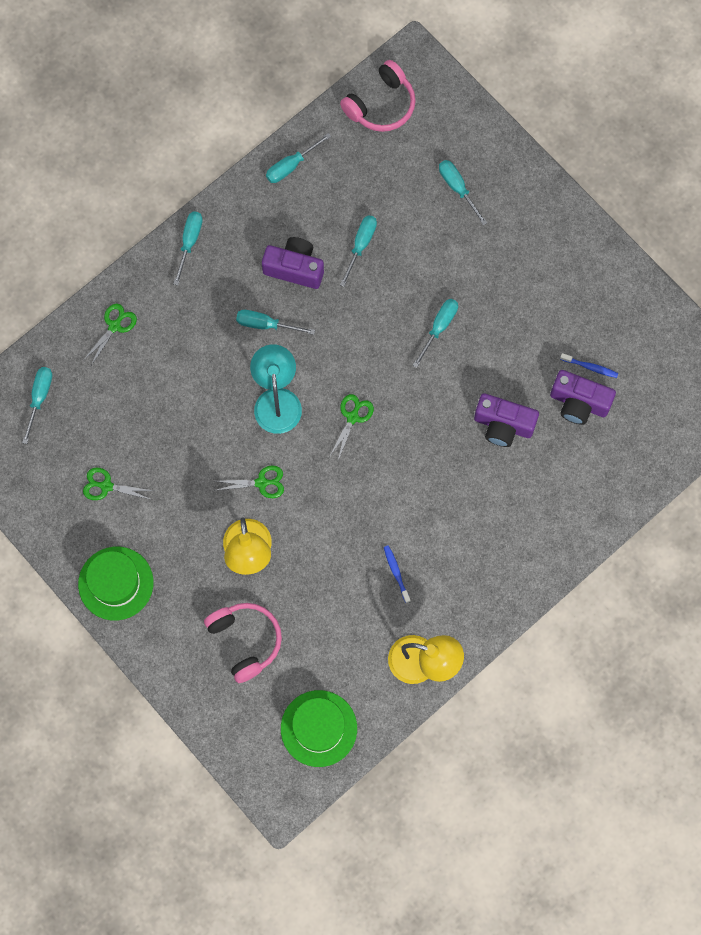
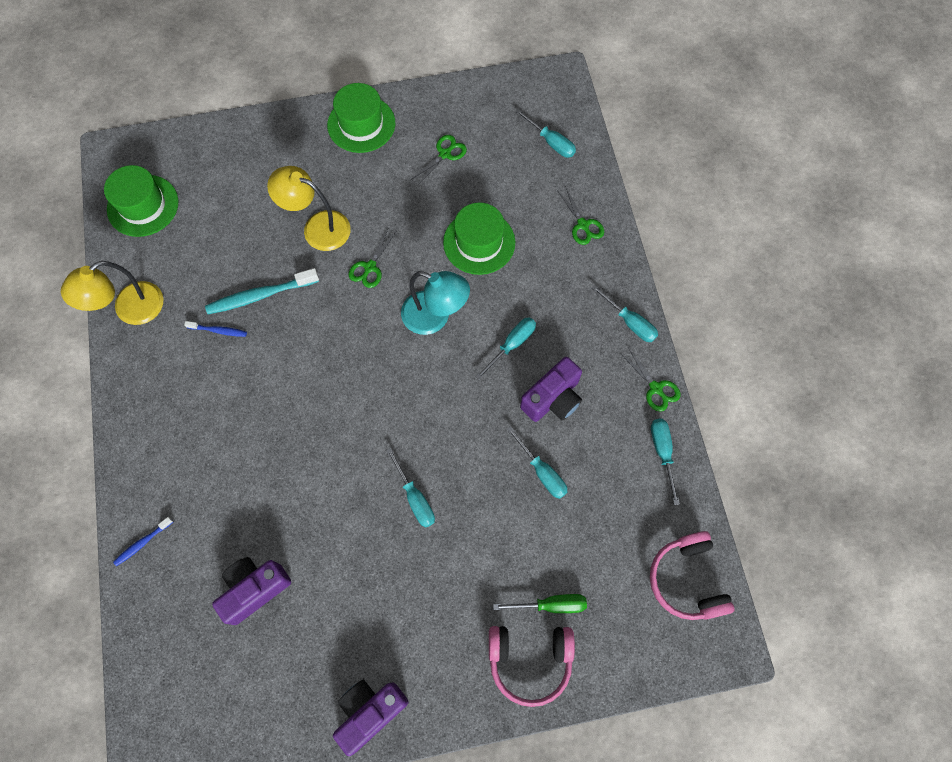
camera: 120 degrees right, 5 degrees down
pink headphones [204,603,282,683] -> pink headphones moved to [489,626,575,707]
green scissors [329,394,374,460] -> green scissors moved to [620,349,681,412]
turquoise screwdriver [439,160,487,225] -> green screwdriver [493,594,587,613]
purple camera [474,393,539,447] -> purple camera moved to [333,680,408,756]
blue toothbrush [560,353,618,378] -> blue toothbrush moved to [113,517,173,566]
none -> turquoise toothbrush [205,268,319,314]
none -> green hat [443,202,515,275]

